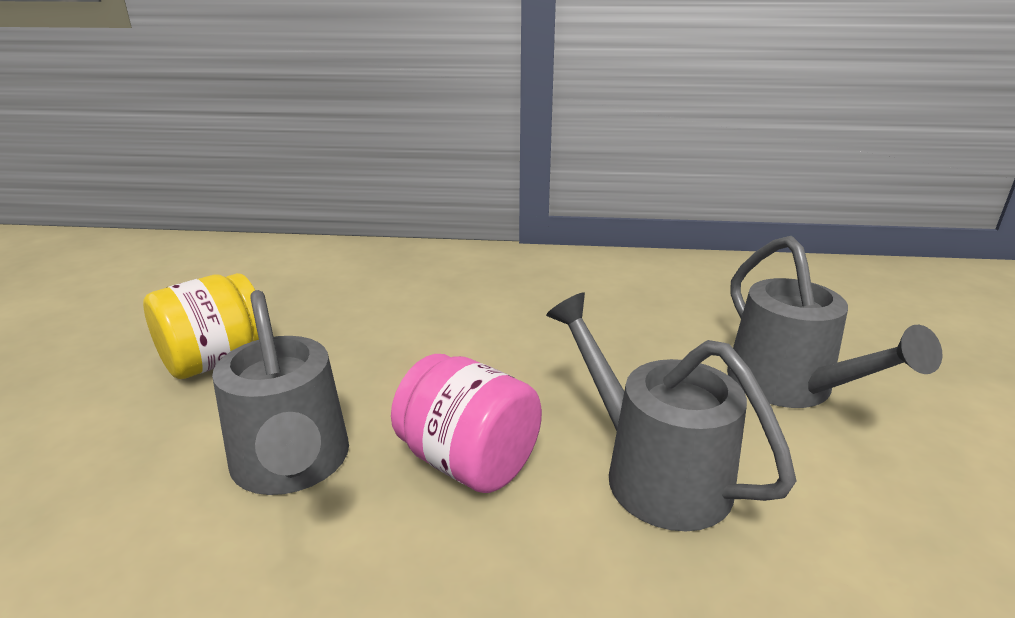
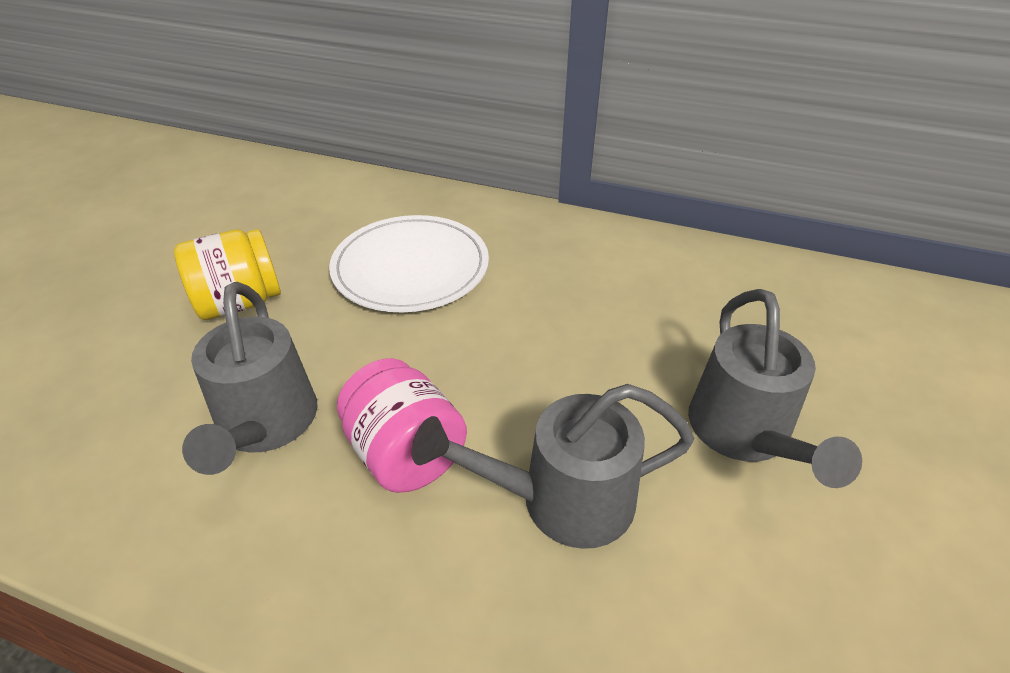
camera: 15 degrees right, 15 degrees up
grey watering can [546,292,796,531] -> grey watering can turned 75 degrees counterclockwise [412,384,695,549]
none -> white plate [329,215,489,312]

